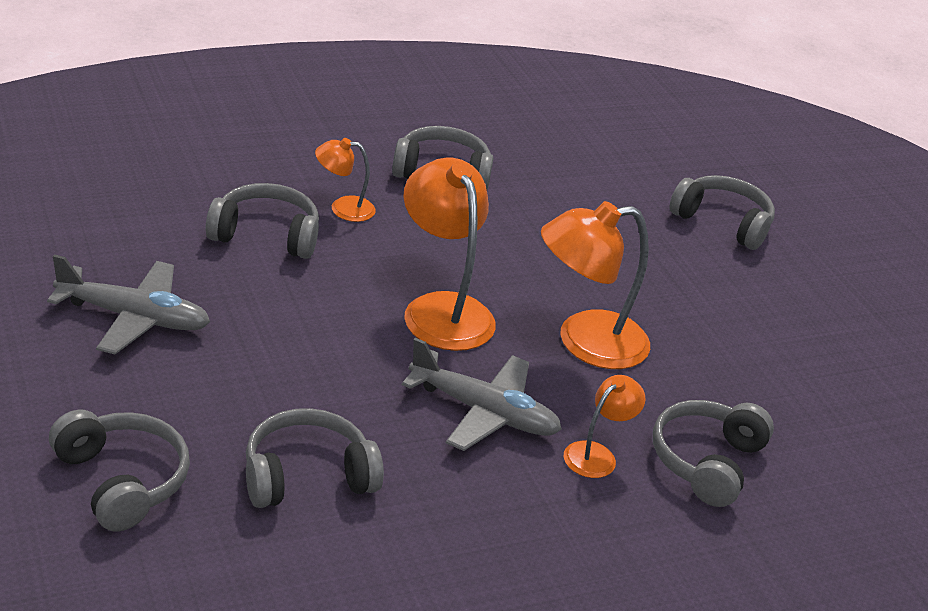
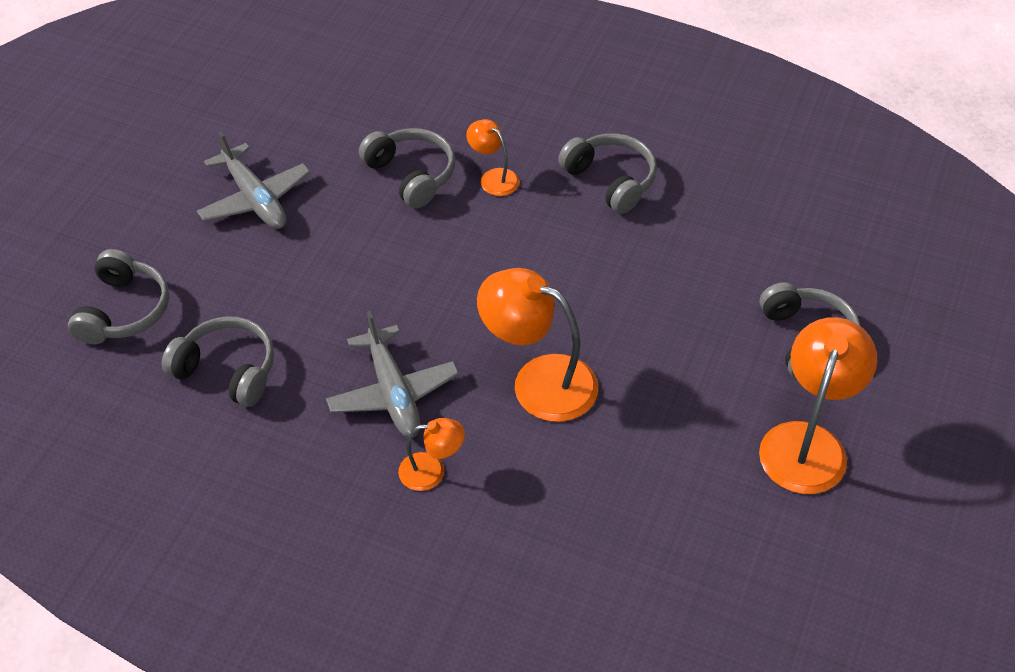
camera: 50 degrees right, 15 degrees up
orange lamp [403,158,496,351] -> orange lamp moved to [759,317,877,494]
grey headphones [653,400,774,507] -> none

